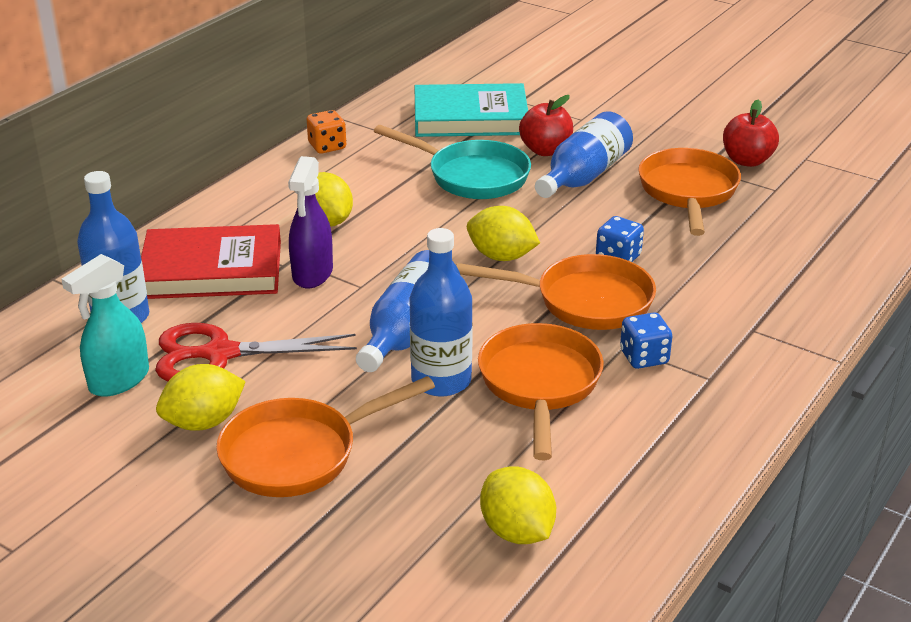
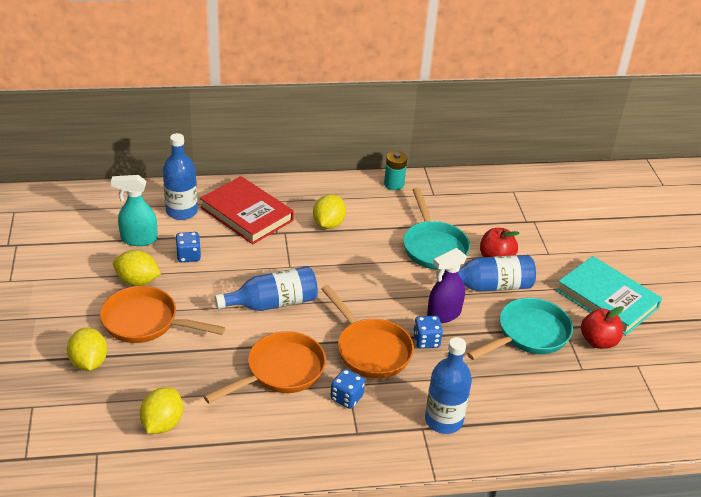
camera: 45 degrees right, 5 degrees up
red scissors [155,323,357,381] -> blue dice [175,232,201,262]
purple spray bottle [288,156,333,288] -> purple spray bottle moved to [427,248,467,323]
orange dice [307,110,346,154] -> turquoise battery [384,151,407,190]
blue bottle [409,228,473,397] -> blue bottle moved to [425,337,472,434]
turquoise book [414,83,528,137] -> turquoise book moved to [556,256,662,335]
yellow lemon [467,206,540,261] -> yellow lemon moved to [67,328,107,371]
orange pan [639,148,741,236] -> turquoise pan [467,298,573,360]

